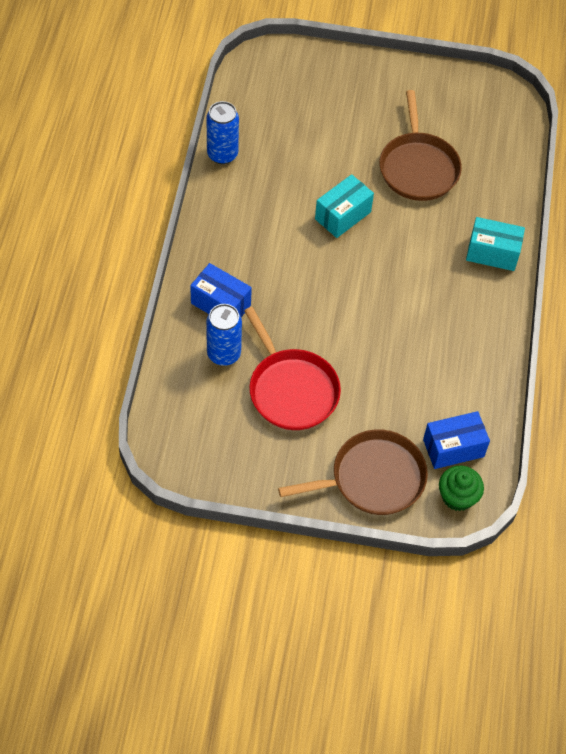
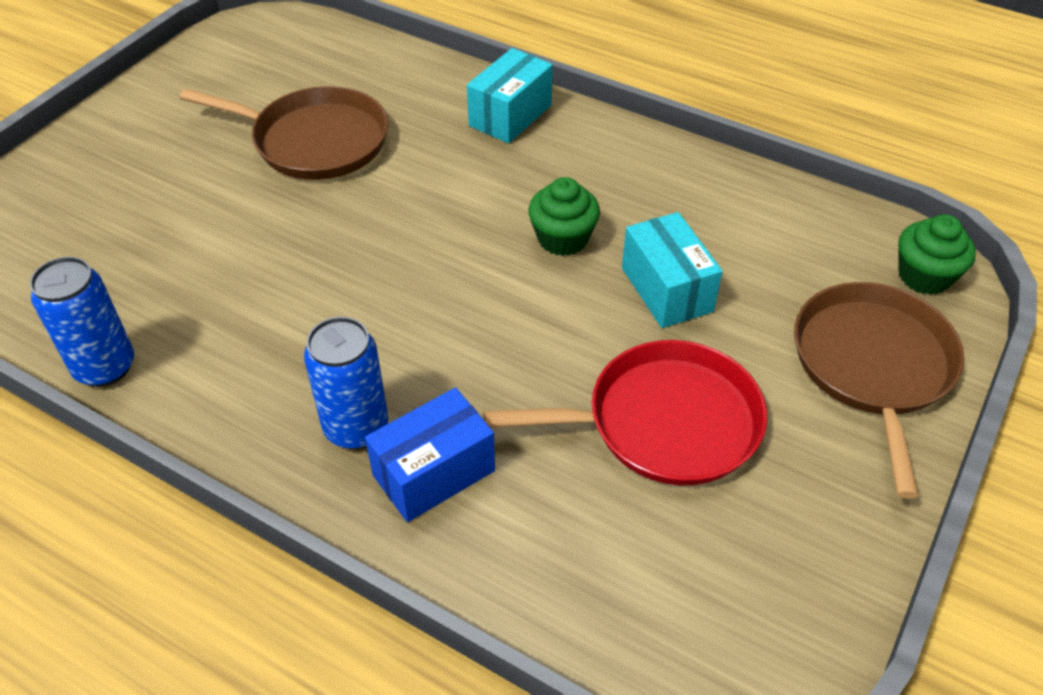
camera: 65 degrees left, 10 degrees down
blue can [206,304,242,366] -> blue can moved to [304,317,388,449]
turquoise box [315,174,374,238] -> turquoise box moved to [622,212,723,328]
blue box [423,411,490,469] -> none
none -> green cupcake [528,177,600,256]

